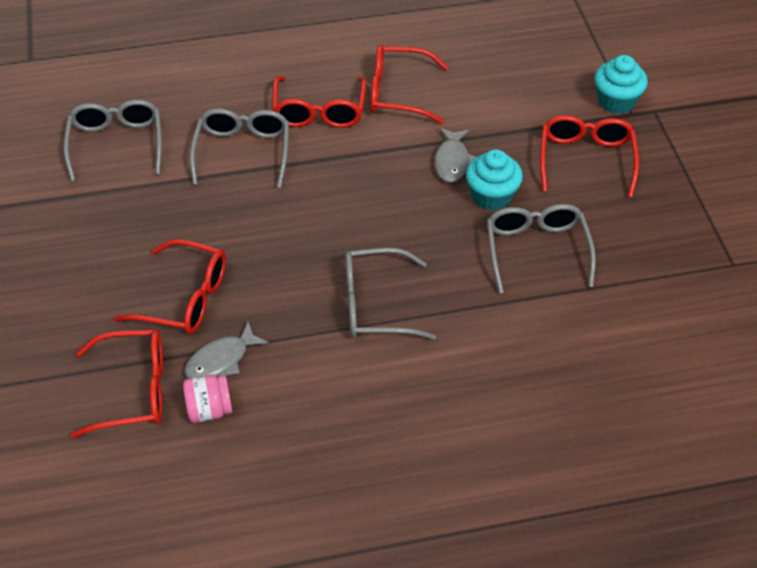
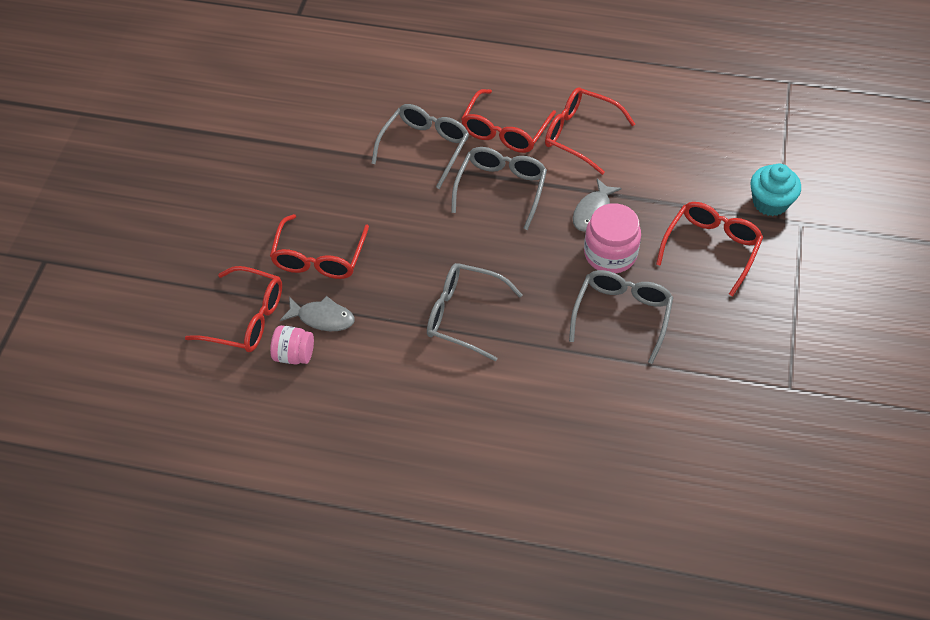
camera: 25 degrees right, 5 degrees up
grey glasses [64,100,162,182] -> grey glasses moved to [451,147,547,230]
red glasses [114,239,226,334] -> red glasses turned 60 degrees clockwise [270,214,369,279]
grey fish [185,321,269,379] -> grey fish turned 150 degrees counterclockwise [280,296,355,331]
turquoise cupcake [466,149,523,211] -> pink jar [584,203,641,273]

